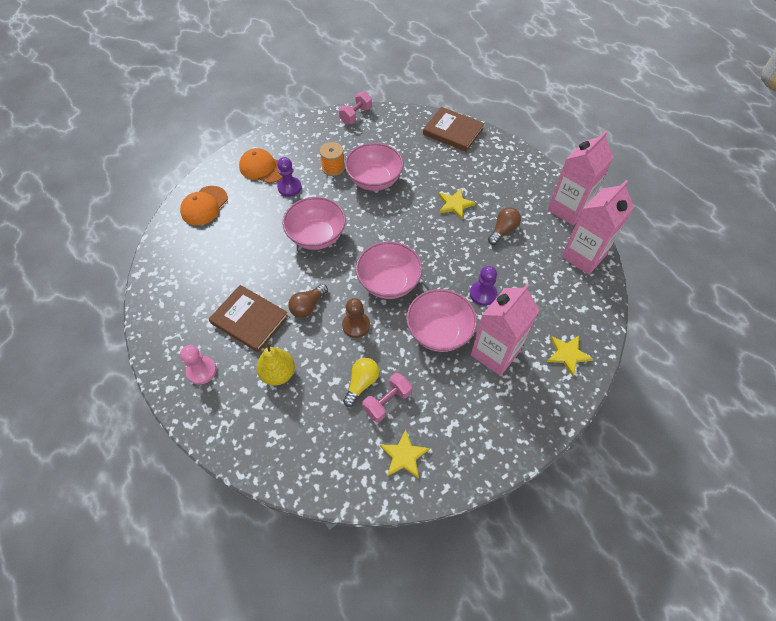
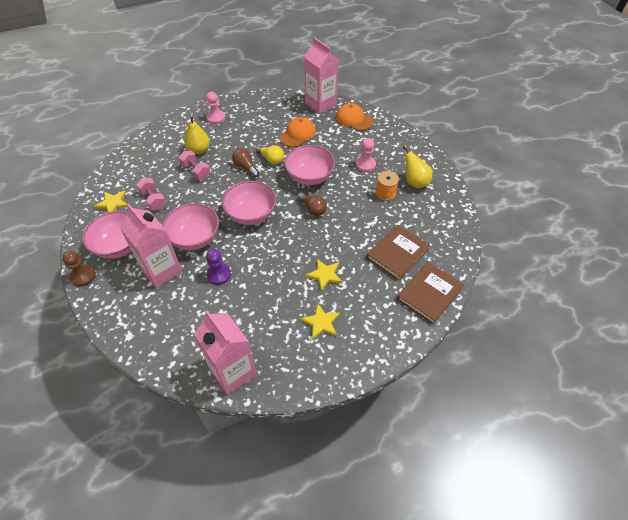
camera: 100 degrees right, 5 degrees down
brown book [209,285,289,352] -> brown book moved to [366,225,430,281]
orange cap [239,148,282,183] -> orange cap moved to [280,117,316,147]
purple pawn [277,157,302,197] -> pink pawn [356,138,376,172]
pink dumbbell [339,91,372,124] -> pink dumbbell moved to [179,151,211,180]
brown pawn [342,298,370,338] -> brown pawn moved to [62,251,96,287]
yellow light bulb [343,358,379,407] -> yellow light bulb moved to [256,146,284,164]
pink bowl [345,143,404,191] -> pink bowl moved to [82,211,131,259]
brown light bulb [488,207,521,245] -> brown light bulb moved to [297,192,327,216]
pink carton [547,131,614,226] -> pink carton moved to [304,37,339,114]
yellow star [547,336,593,377] -> yellow star moved to [300,304,340,340]
none -> yellow pear [402,146,433,189]

